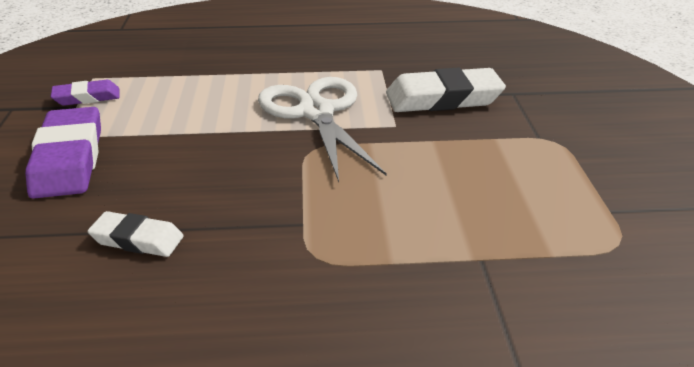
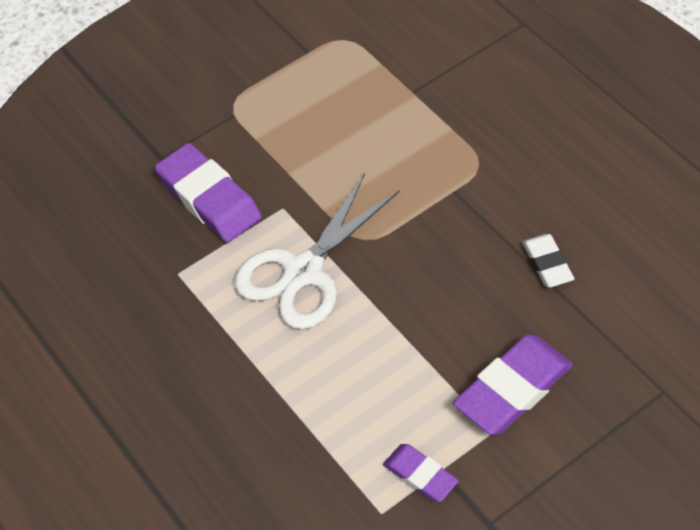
camera: 120 degrees left, 20 degrees up
white eraser [386,67,506,112] -> purple eraser [155,143,262,243]

